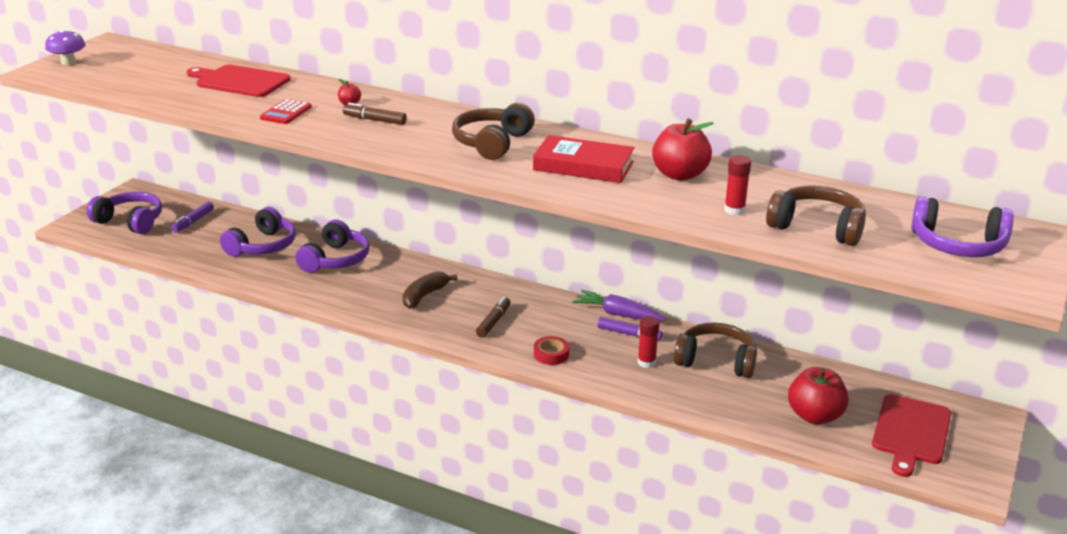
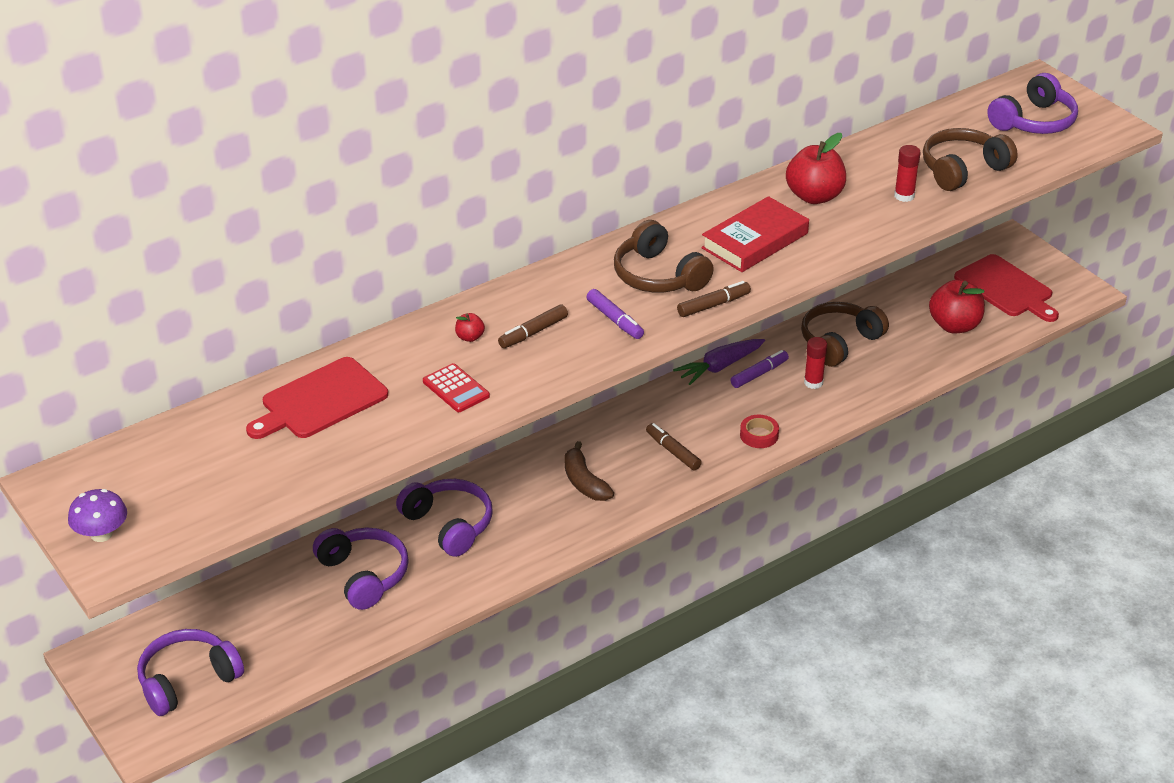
camera: 60 degrees left, 10 degrees up
purple marker [171,202,214,233] -> purple marker moved to [587,289,644,339]
none -> brown marker [677,281,751,317]

